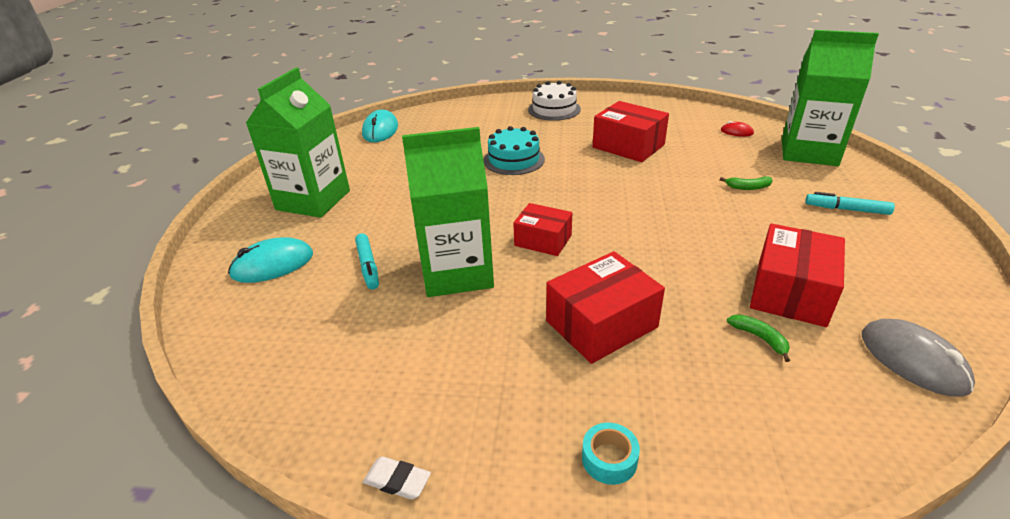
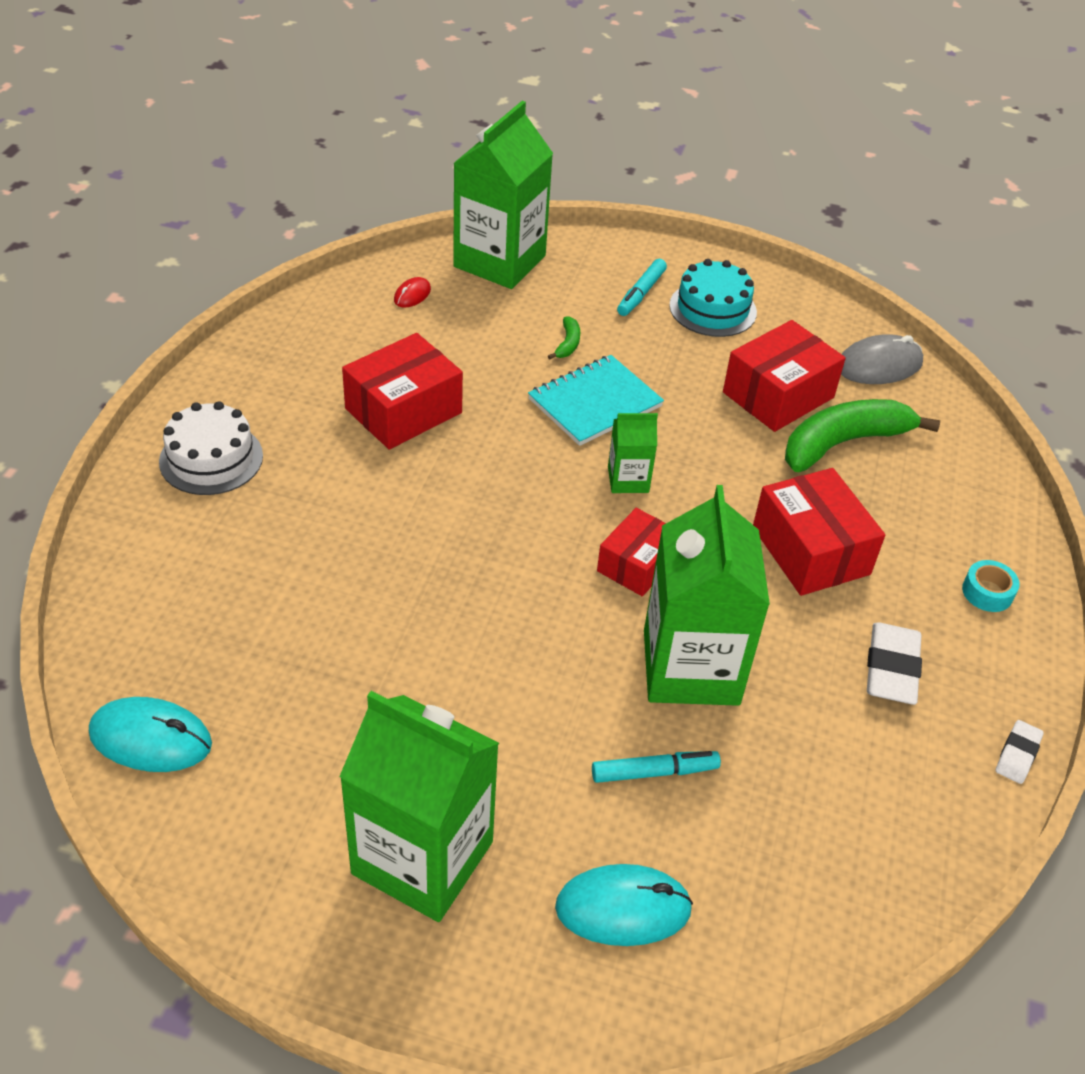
camera: 85 degrees left, 10 degrees up
turquoise mouse [228,237,313,283] -> turquoise mouse turned 75 degrees counterclockwise [555,864,693,946]
turquoise cake [484,126,545,175] -> turquoise cake moved to [669,259,757,337]
green banana [727,314,790,362] -> green banana [785,399,940,472], size x2.42
red box [750,224,845,327] -> red box turned 75 degrees counterclockwise [723,320,846,432]
none -> turquoise notebook [528,355,664,446]
none -> green carton [608,413,658,493]
none -> white eraser [867,622,922,705]

